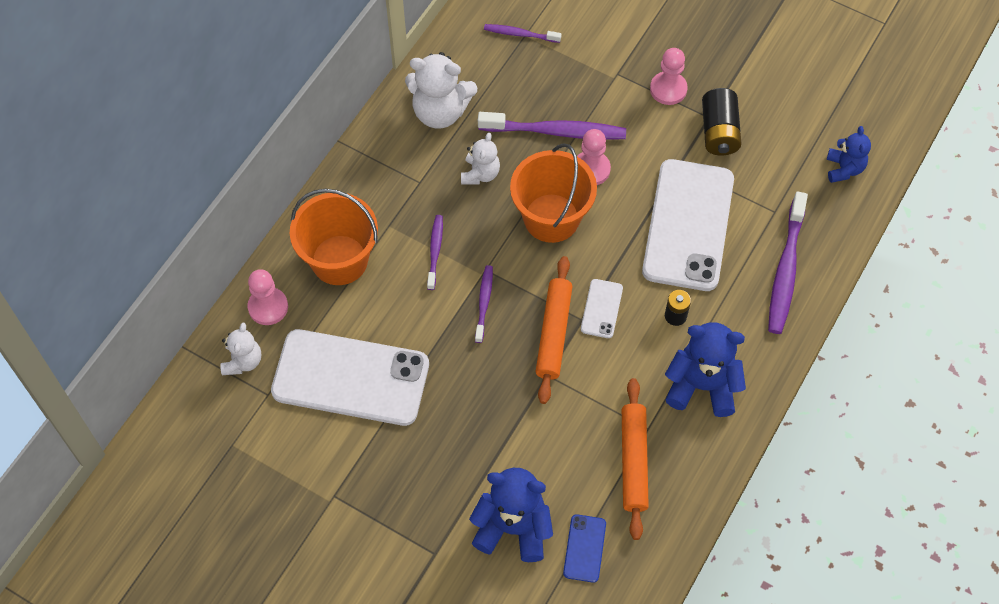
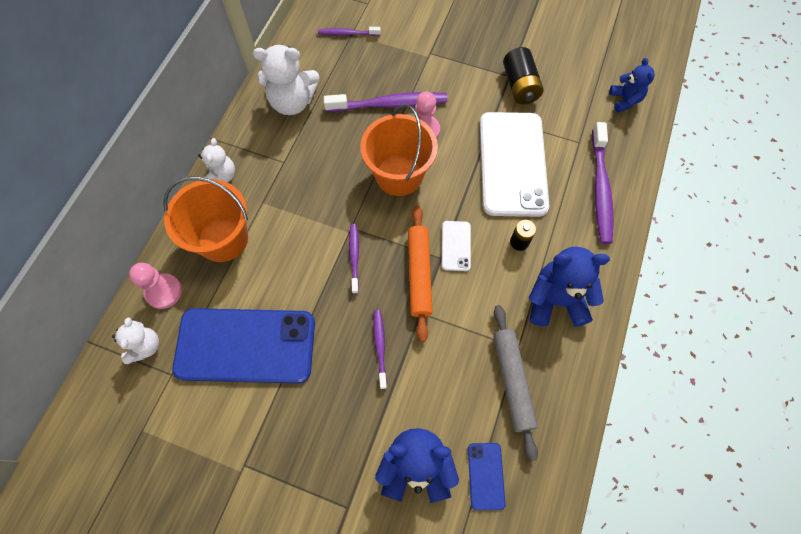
camera: 10 degrees left, 5 degrees up
white phone [271,329,429,426] -> blue phone [172,308,315,383]
purple toothbrush [427,215,443,290] -> purple toothbrush moved to [373,310,387,389]
white teddy bear [461,133,500,185] -> white teddy bear moved to [198,138,235,182]
orange rolling pin [622,378,649,540] -> grey rolling pin [493,305,538,462]
pink pawn [650,48,688,105] -> none

